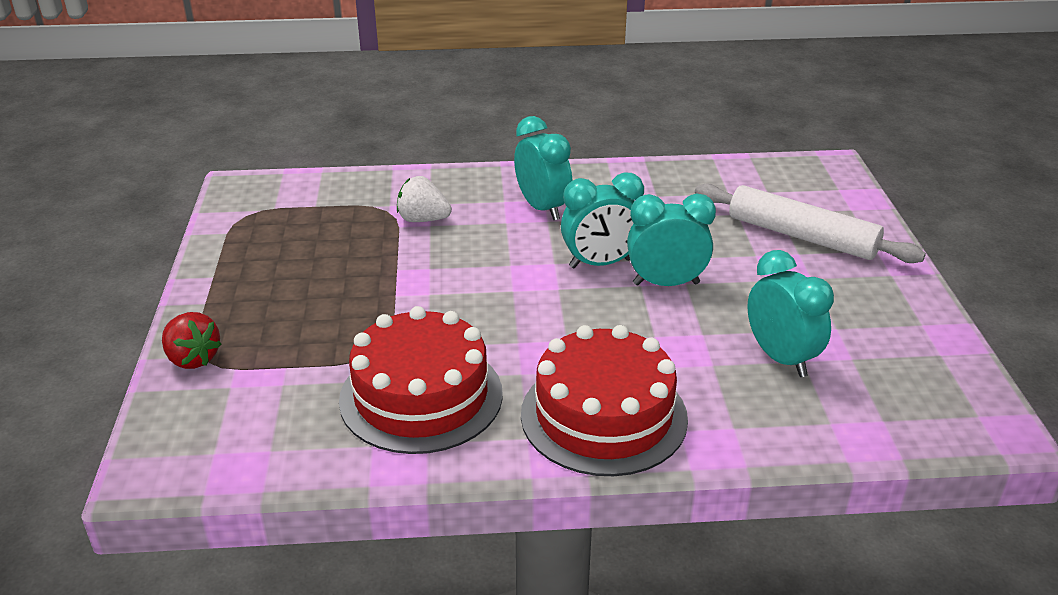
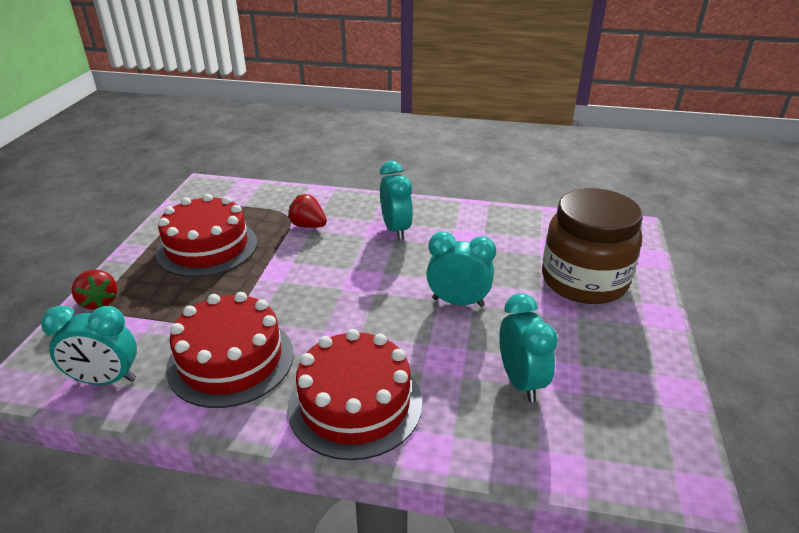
camera: 15 degrees right, 0 degrees up
white strawberry [397,176,452,222] -> red strawberry [288,194,327,228]
turquoise clock [561,172,644,268] -> turquoise clock moved to [41,306,137,385]
white rolling pin [695,183,926,263] -> brown jar [542,188,643,304]
none -> red cake [156,194,257,277]

